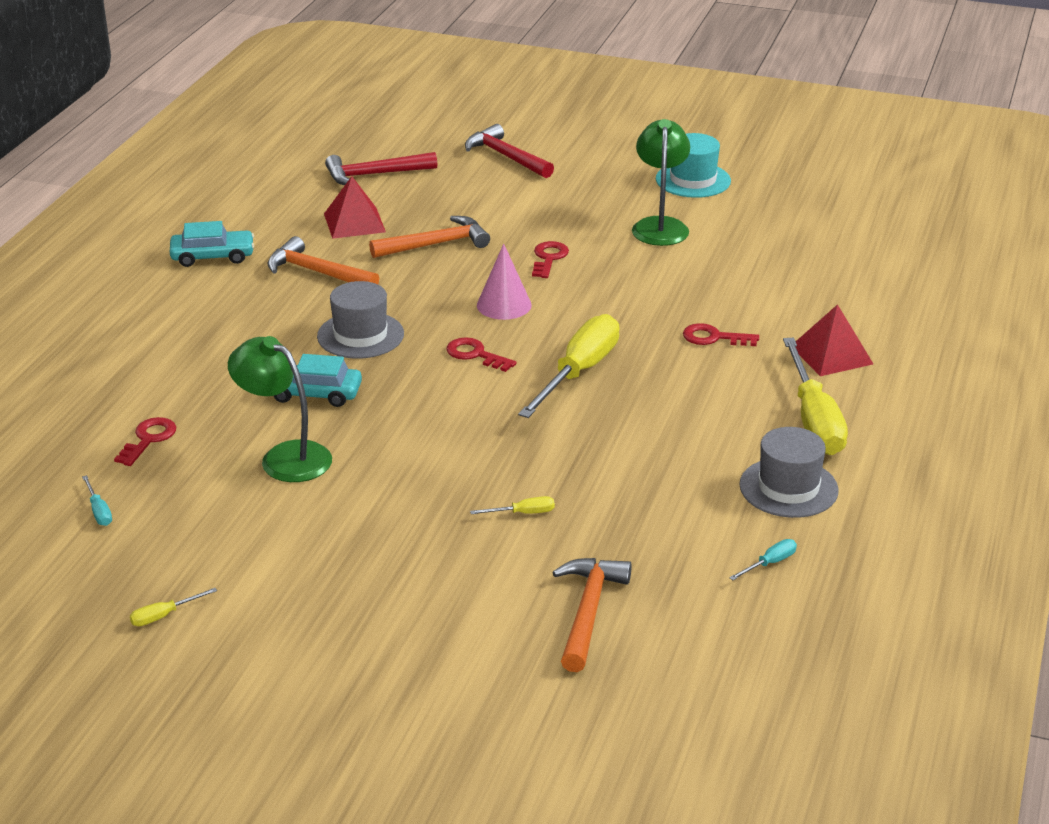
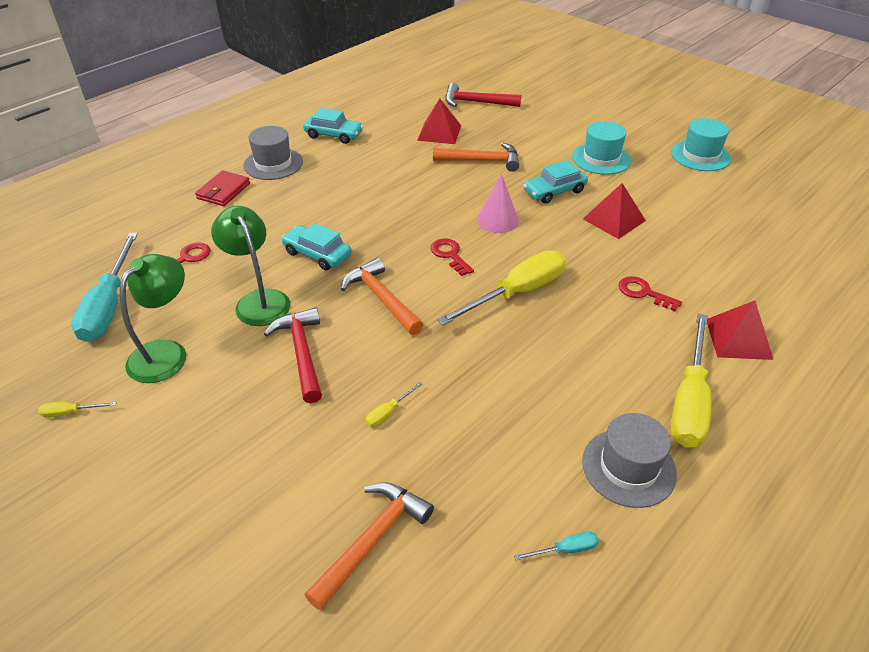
camera: 25 degrees right, 10 degrees up
turquoise screwdriver [82,475,112,526] -> turquoise screwdriver [71,233,138,342], size x2.49
orange hammer [268,236,379,284] -> orange hammer moved to [341,258,423,335]
grey hat [317,281,404,359] -> grey hat moved to [243,126,303,180]
red hammer [465,124,554,178] -> red hammer moved to [264,308,322,403]
yellow screwdriver [470,496,555,514] -> yellow screwdriver turned 120 degrees clockwise [366,382,422,427]
red key [532,241,569,278] -> turquoise car [523,160,588,204]
green lamp [632,119,690,246] -> green lamp moved to [120,254,186,383]
none -> red wallet [195,171,250,206]
none -> turquoise hat [572,121,631,175]
none -> red pyramid [583,183,646,239]

